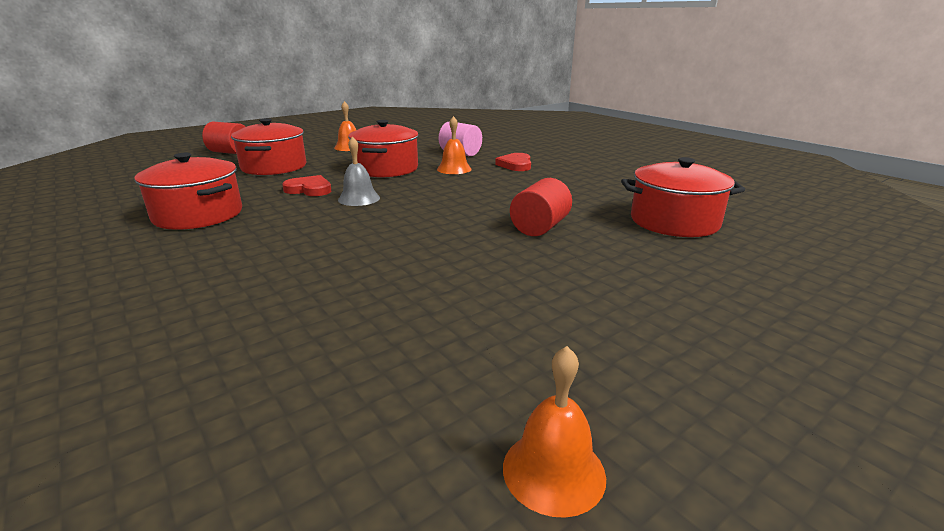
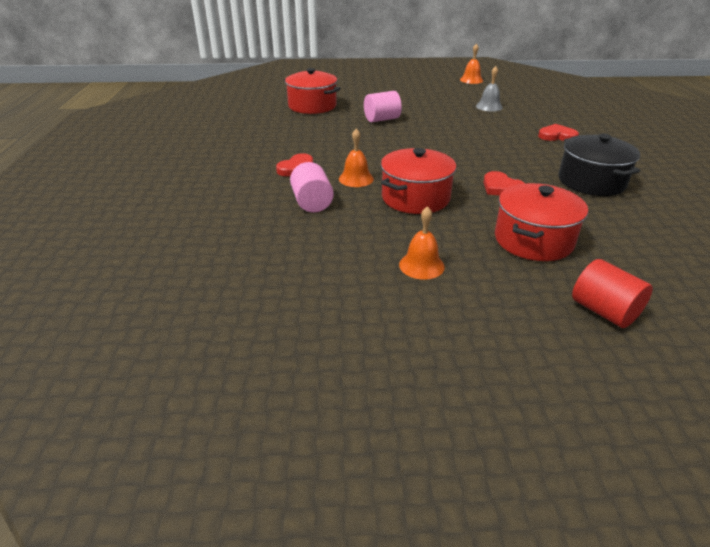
camera: 145 degrees left, 10 degrees up
red pot [134,153,242,230] -> black pot [558,134,640,196]
grey bell [338,136,380,206] -> grey bell moved to [476,66,503,111]
red cylinder [510,178,572,236] -> pink cylinder [364,91,402,122]
none -> red heart [538,124,579,141]

